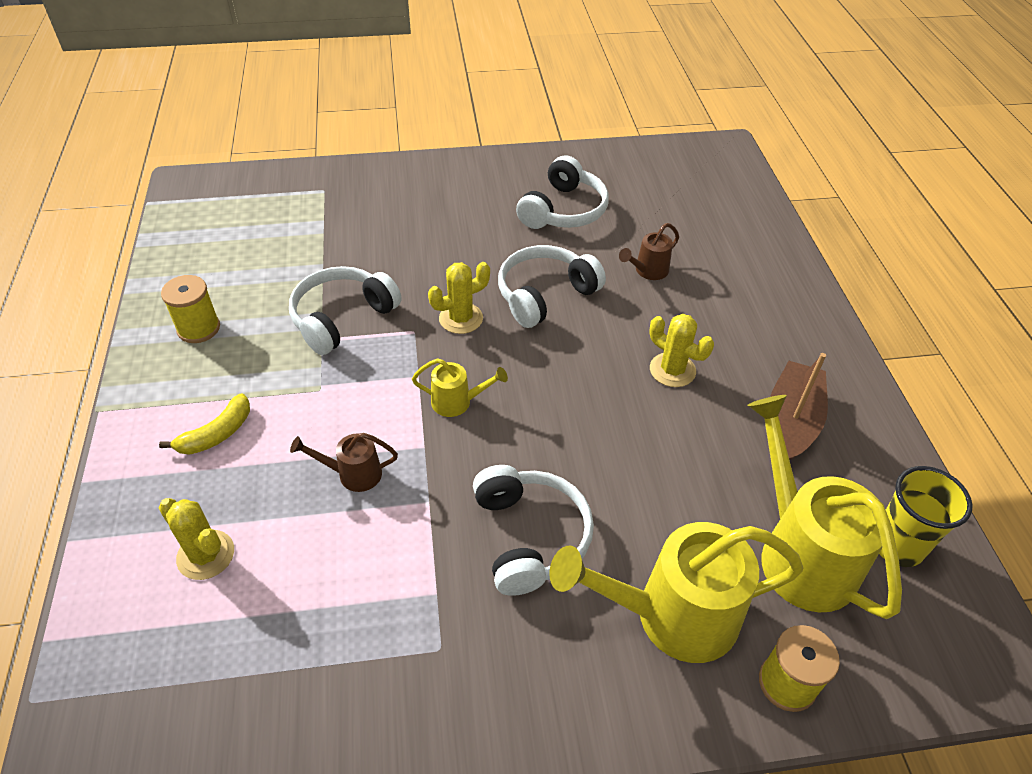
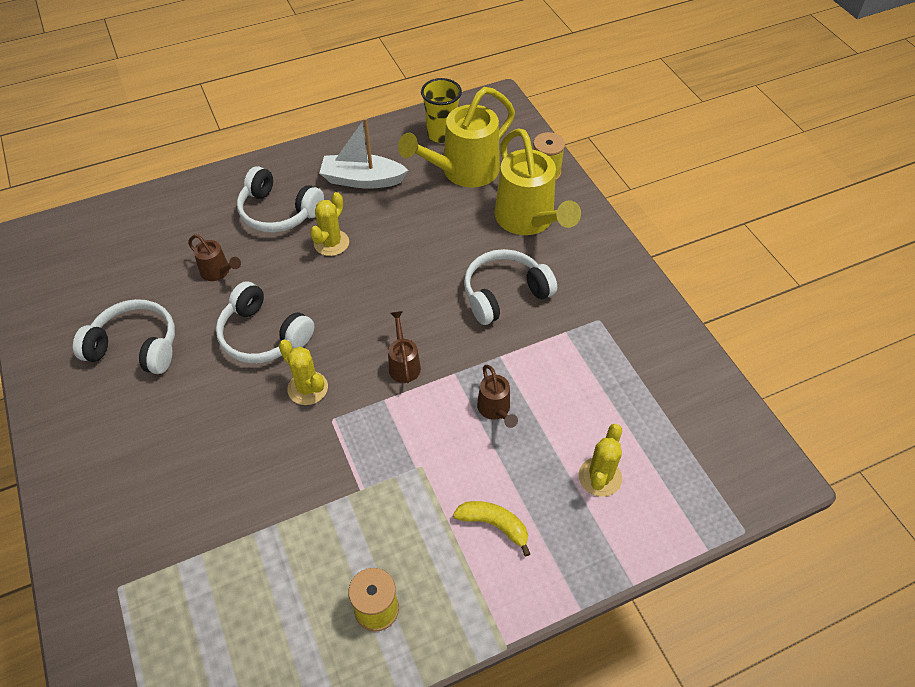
camera: 105 degrees left, 5 degrees up
white headphones [289,266,401,355] -> white headphones moved to [237,166,324,233]
yellow watering can [412,358,508,417] -> brown watering can [388,311,421,383]
brown boat [770,353,828,460] -> white boat [319,117,408,189]

